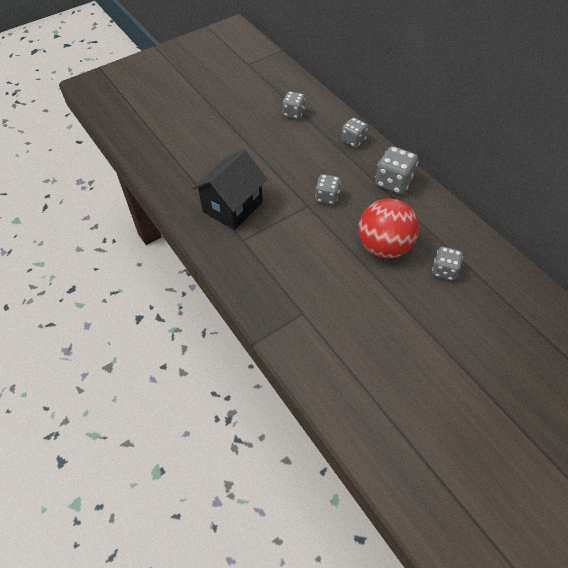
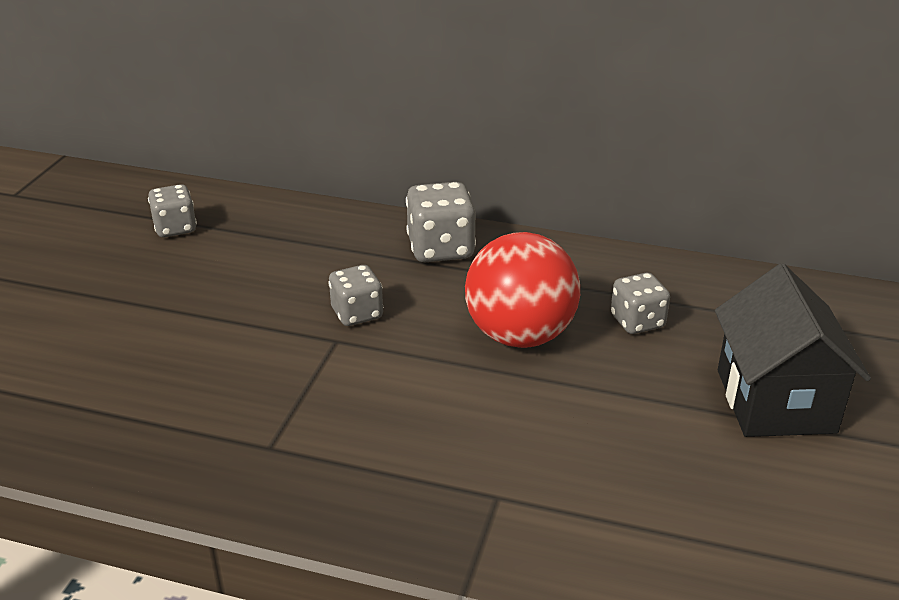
camera: 40 degrees left, 20 degrees down
black house [192,149,268,230] -> black house moved to [715,264,871,437]
grey dice [341,117,368,148] -> none

